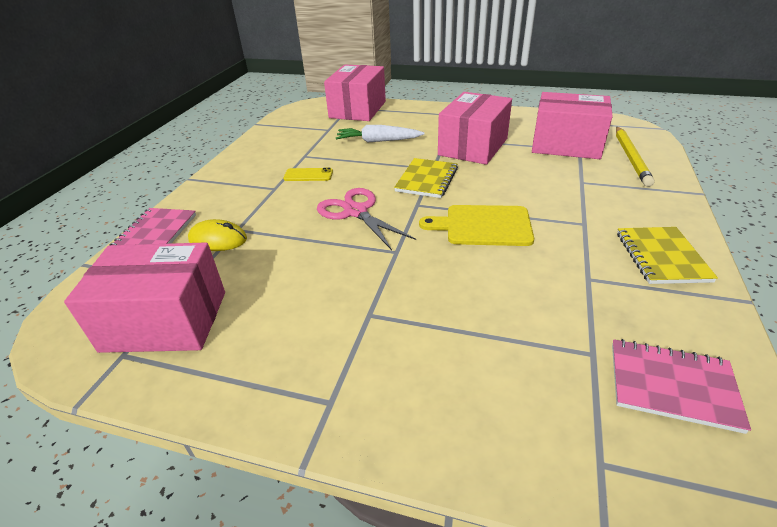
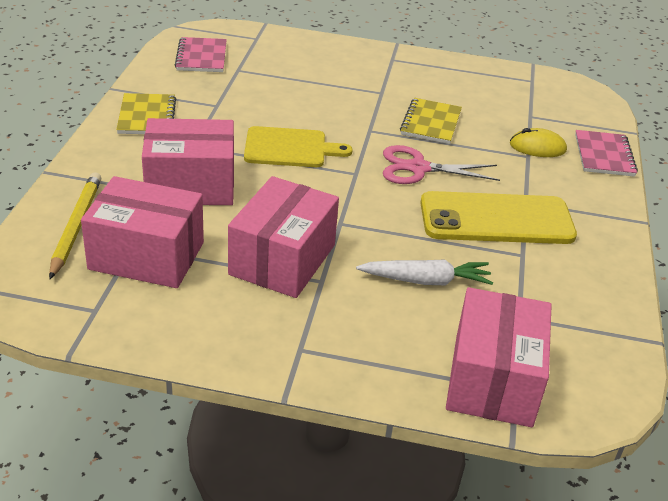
camera: 170 degrees right, 0 degrees up
pink box [64,242,225,353] -> pink box moved to [142,118,234,205]
yellow phone [283,168,333,181] -> yellow phone [420,191,577,244], size x2.50
pink scissors [317,188,416,250] -> pink scissors turned 135 degrees clockwise [383,145,500,184]
yellow notebook [394,158,458,198] -> yellow notebook moved to [400,98,462,144]
pink notebook [612,339,751,434] -> pink notebook turned 75 degrees clockwise [175,37,227,72]

